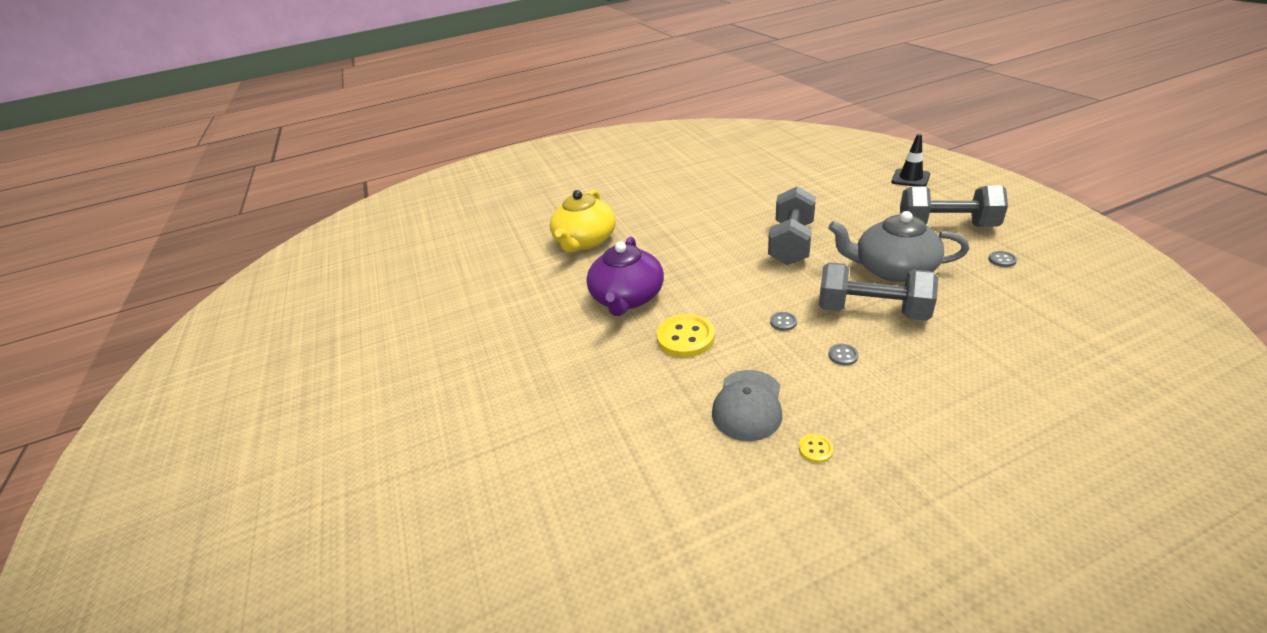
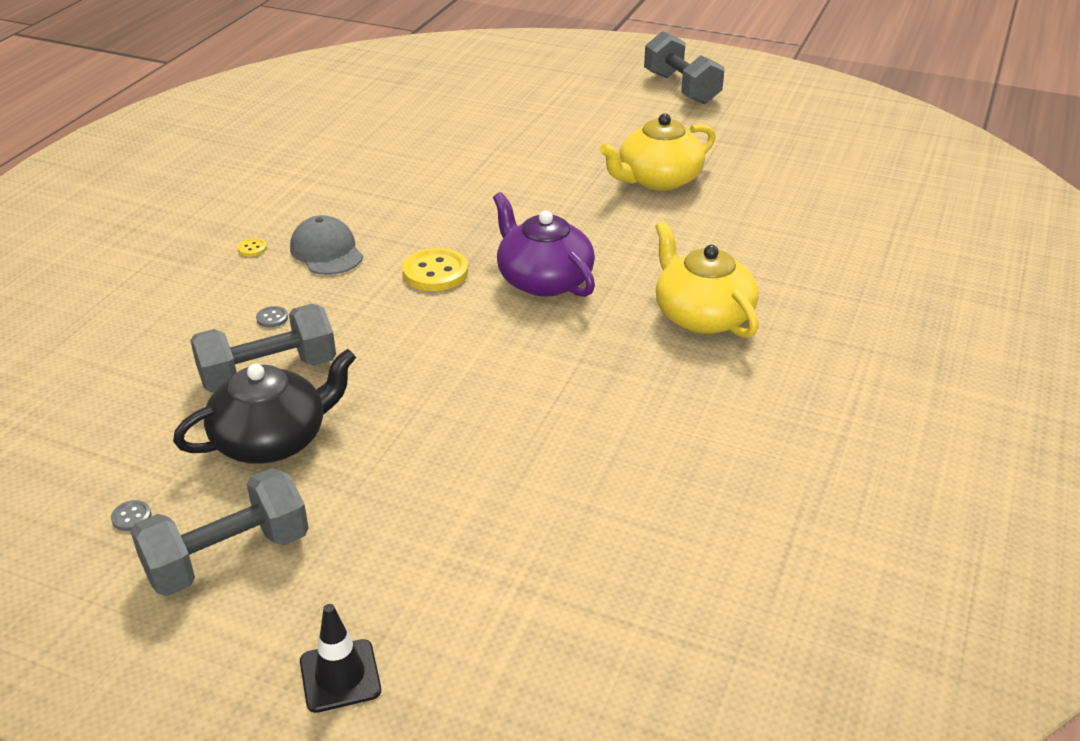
camera: 130 degrees right, 0 degrees up
grey dumbbell [768,186,816,265] -> grey dumbbell moved to [644,31,725,104]
grey button [770,312,797,331] -> none
grey teapot [828,211,969,282] -> black teapot [173,349,356,464]
none -> yellow teapot [599,113,715,191]

